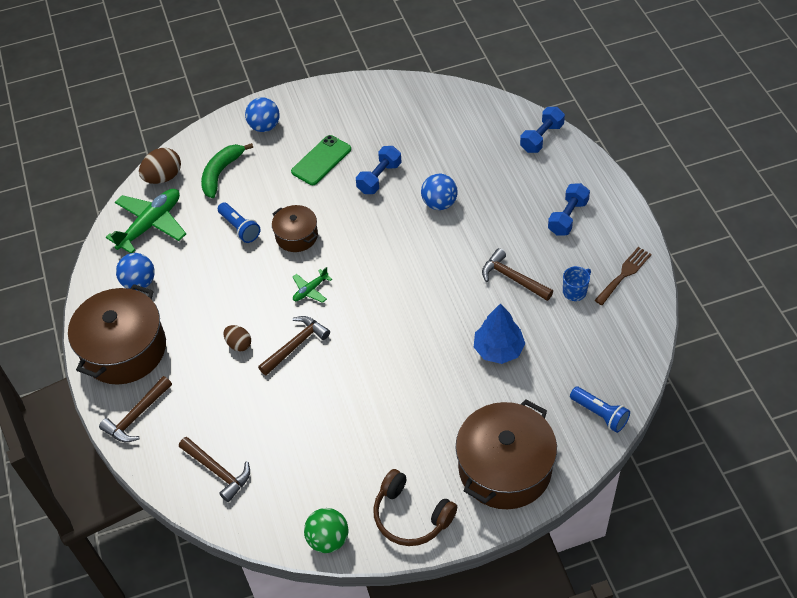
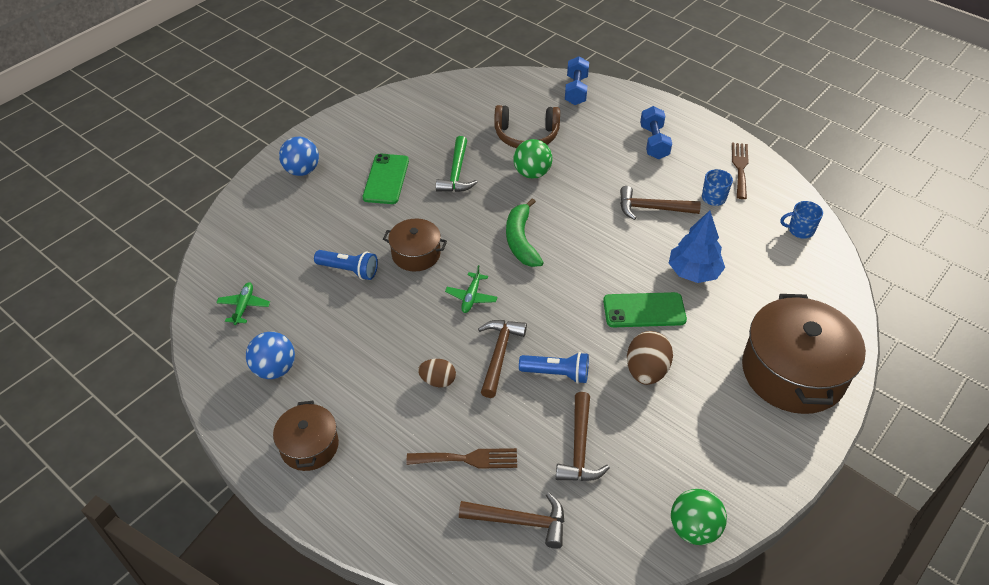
camera: 35 degrees left, 5 degrees down
brown pot [68,284,166,384] -> brown pot [273,401,339,471], size x0.53
brown hammer [99,376,172,442] -> brown hammer moved to [556,392,610,481]
green plane [106,189,186,253] -> green plane [216,282,270,325], size x0.49
brown egg [139,148,181,184] -> brown egg moved to [627,331,673,385]
green banana [201,143,253,198] -> green banana moved to [506,198,544,267]
blue dumbbell [356,146,401,194] -> green hammer [436,136,478,192]
brown headphones [373,469,457,546] -> brown headphones moved to [494,105,560,148]
blue ball [421,174,458,210] -> green ball [513,139,553,179]
blue flashlight [570,387,630,433] -> blue flashlight moved to [519,352,589,384]
none -> brown fork [407,448,517,469]
none -> green phone [603,292,687,327]
none -> blue mug [780,201,823,239]

